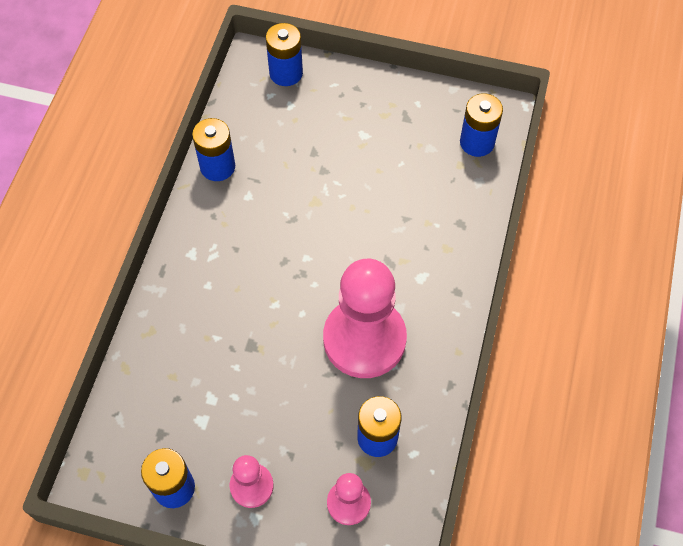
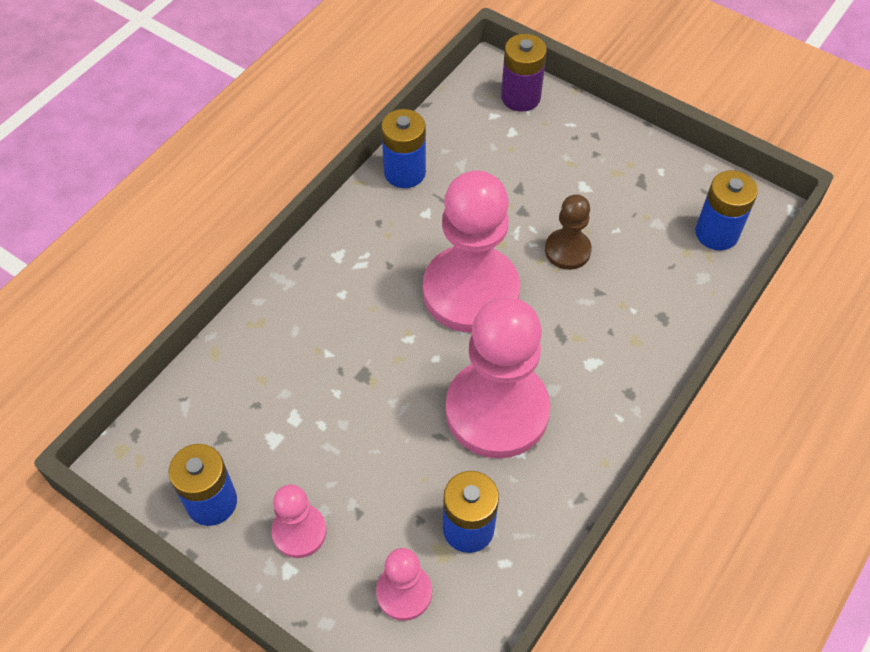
camera: 20 degrees right, 5 degrees down
blue battery [266,23,303,86] -> purple battery [501,34,547,112]
none -> pink pawn [423,170,520,333]
none -> brown pawn [545,194,592,270]

